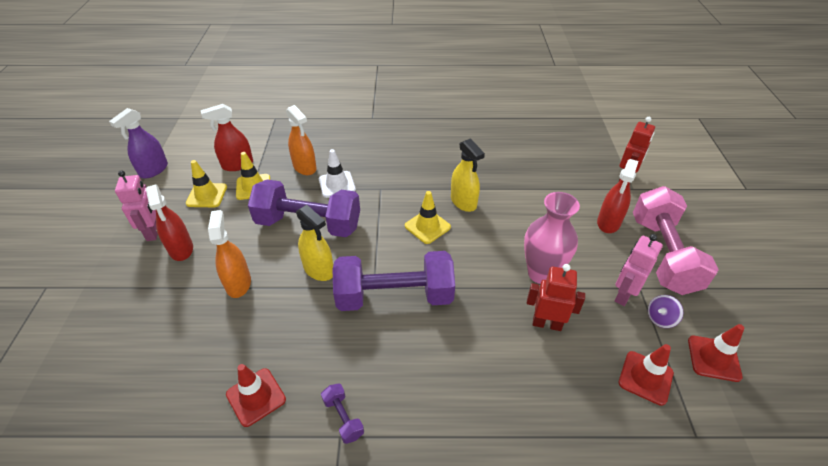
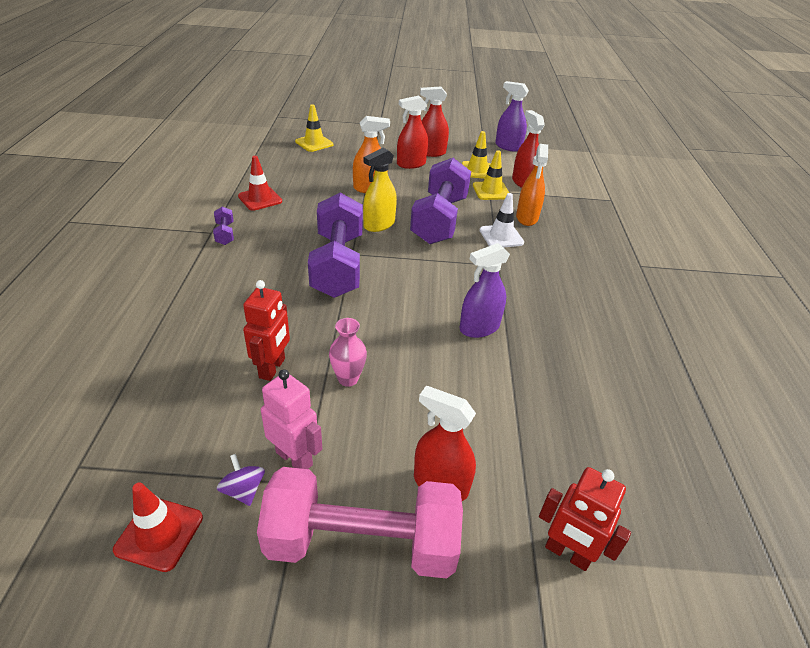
camera: 90 degrees right, 5 degrees down
pink robot [115,170,158,241] -> red spray bottle [420,86,449,157]
orange spray bottle [286,105,317,175] -> orange spray bottle turned 45 degrees counterclockwise [516,144,548,226]
purple dumbbell [321,383,364,444] -> purple dumbbell turned 75 degrees counterclockwise [213,206,234,245]
yellow traffic cone [405,191,451,244] -> yellow traffic cone moved to [295,104,333,152]
yellow spray bottle [451,138,485,212] -> purple spray bottle [460,243,510,338]
pink vase [524,192,580,284] -> pink vase [329,318,367,387], size x0.57
red traffic cone [619,344,674,406] -> none

